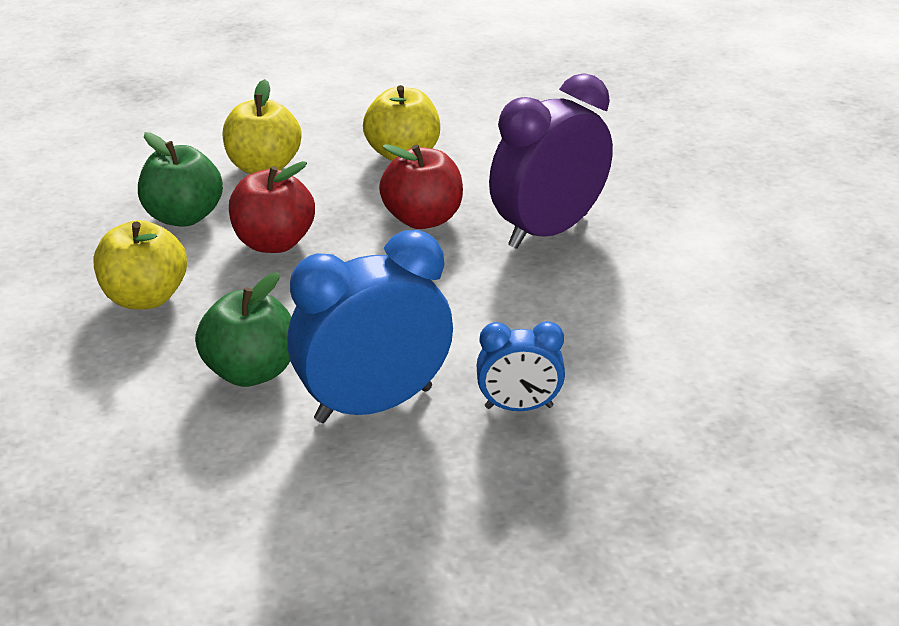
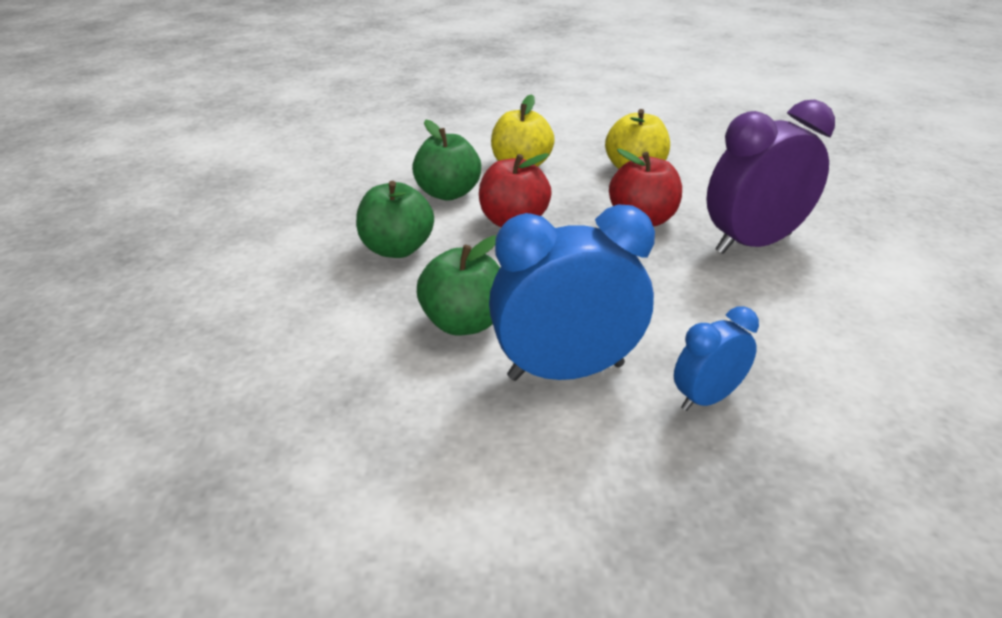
camera: 15 degrees right, 0 degrees up
yellow apple [94,220,187,309] -> green apple [356,181,434,258]
blue clock [476,321,565,411] -> blue clock turned 135 degrees clockwise [674,306,759,411]

